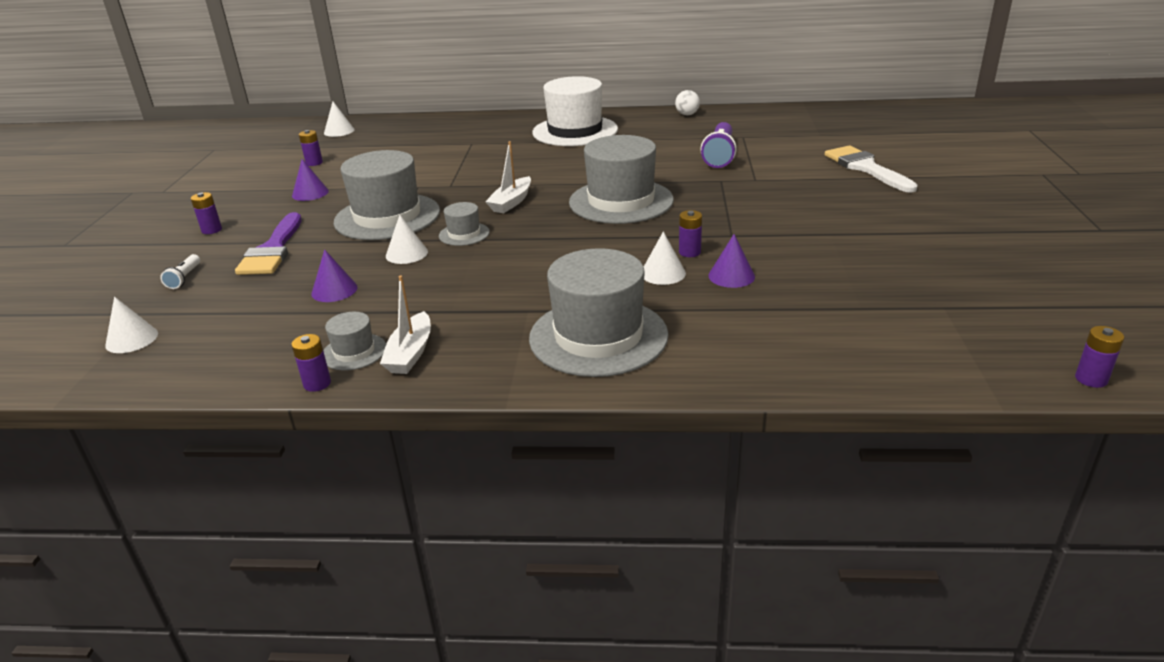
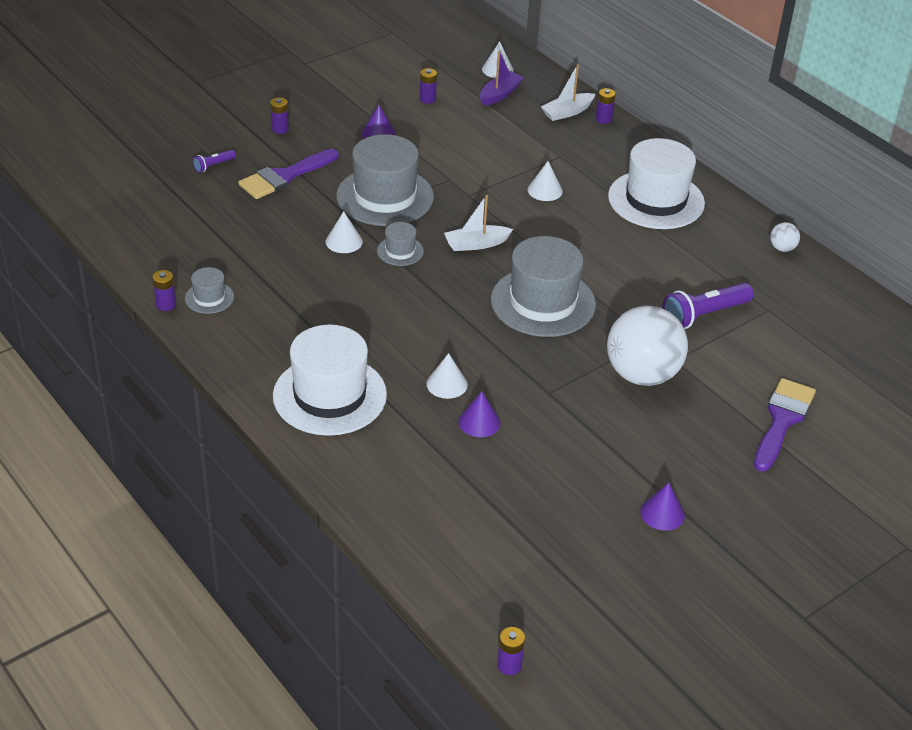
camera: 45 degrees right, 10 degrees up
white cone [105,297,158,353] -> white cone moved to [527,161,563,201]
white flashlight [160,254,200,289] -> purple flashlight [193,149,236,173]
purple cone [311,249,358,302] -> purple cone moved to [640,483,685,531]
white boat [380,275,431,374] -> white boat moved to [541,64,595,121]
grey hat [529,248,669,377] -> white hat [273,325,387,436]
purple battery [679,210,702,257] -> purple battery moved to [596,88,616,124]
white brush [825,146,918,193] -> purple brush [754,378,816,472]
none -> purple boat [480,51,524,106]
none -> white ball [607,305,688,386]

